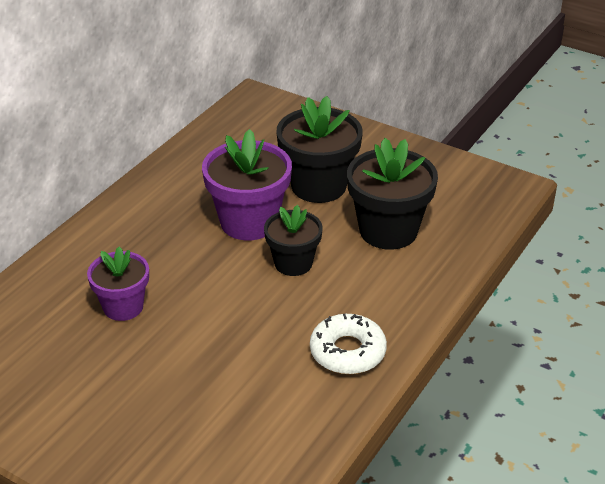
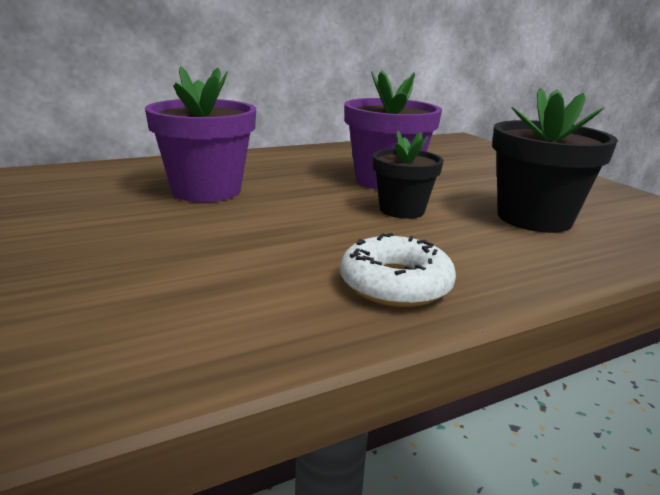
camera: 30 degrees right, 15 degrees down
purple flower pot [87,247,149,321] -> purple flower pot [145,66,256,202], size x1.58
black flower pot [276,96,363,203] -> none

